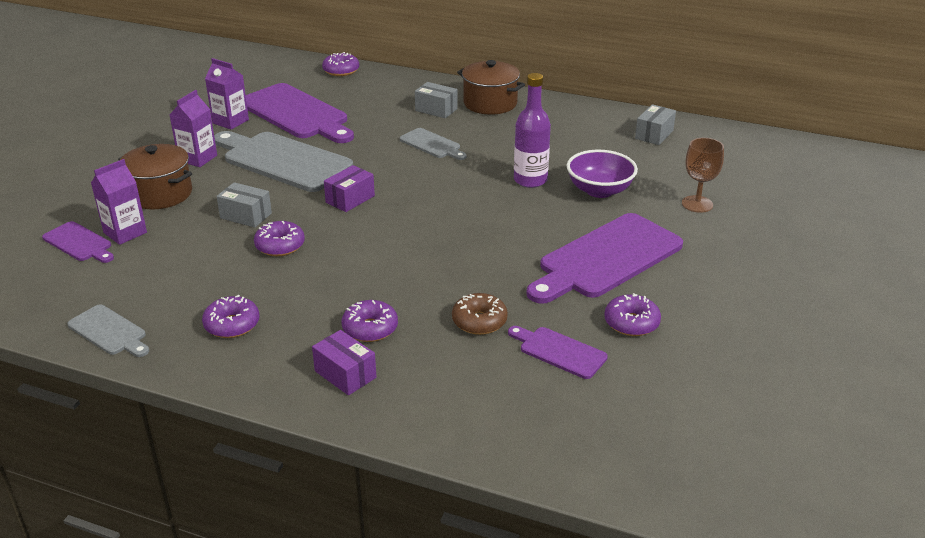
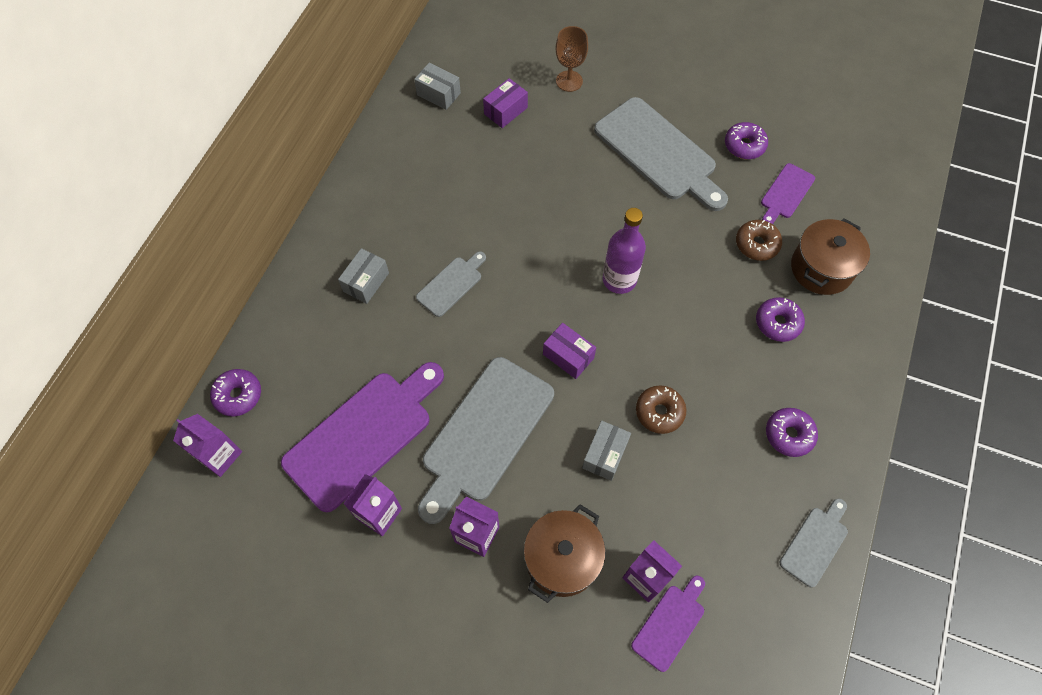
camera: 90 degrees left, 30 degrees up
purple donut [254,221,305,256] -> brown donut [636,386,686,434]
purple box [312,330,377,395] -> purple box moved to [483,78,528,128]
brown pot [457,60,525,115] -> brown pot moved to [791,218,870,295]
purple bottle [514,73,551,188] -> purple bottle moved to [603,208,646,294]
purple cutting board [526,213,683,304] -> grey cutting board [594,97,728,211]
purple bowl [567,150,638,198] -> none
none -> purple carton [173,414,242,477]

